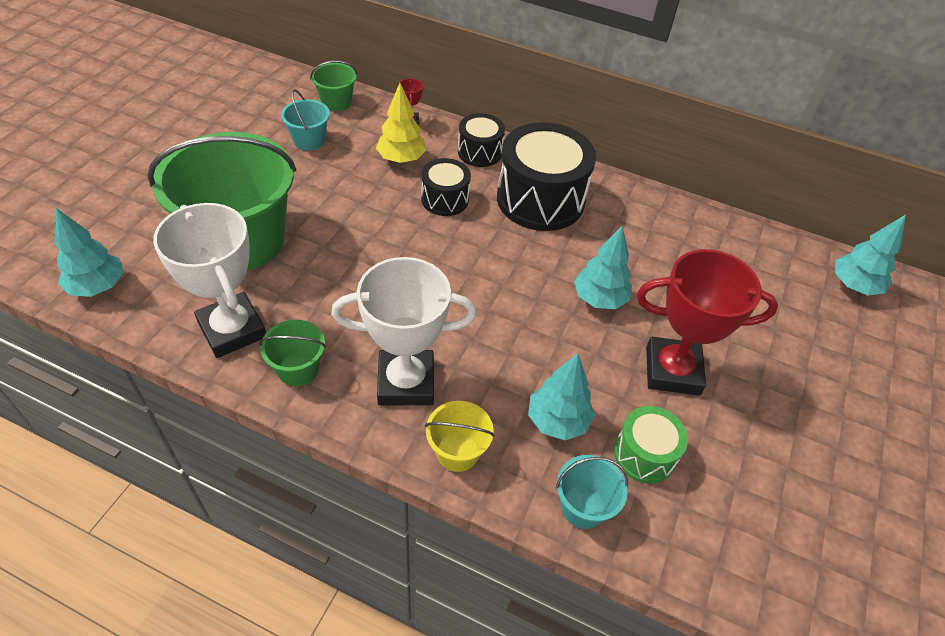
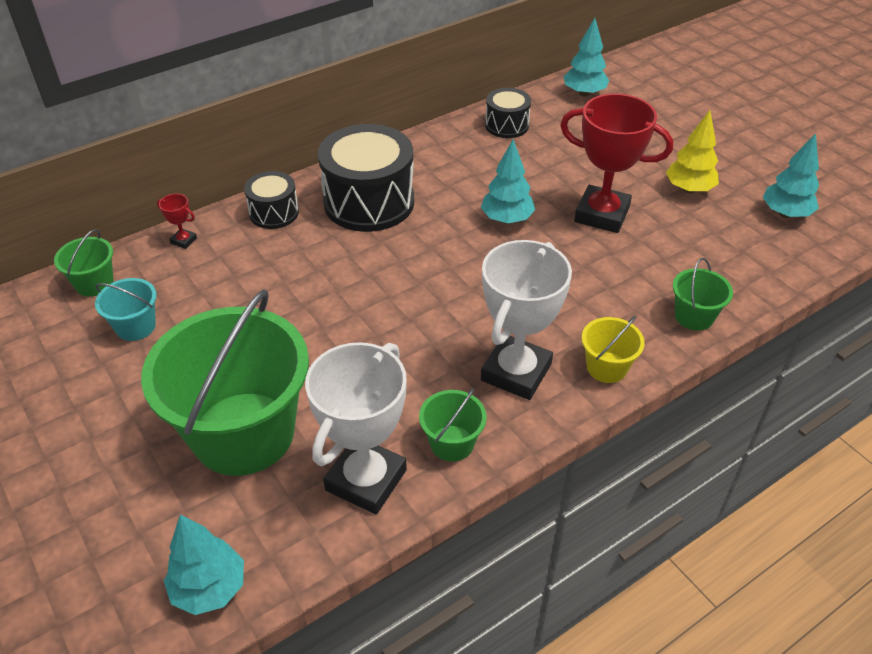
camera: 55 degrees left, 5 degrees down
white trophy [153,203,266,358] -> white trophy turned 60 degrees counterclockwise [305,342,407,514]
yellow tree [376,83,426,163] -> yellow tree moved to [666,110,719,193]
black drum [421,158,471,216] -> black drum moved to [485,88,531,138]
turquoise tree [528,354,595,440] -> turquoise tree moved to [763,133,819,218]
turquoise bucket [556,455,628,529] -> green bucket [673,258,733,331]
green drum [614,406,688,483] -> none
red trophy [637,249,778,396] -> red trophy turned 75 degrees clockwise [560,94,673,233]

